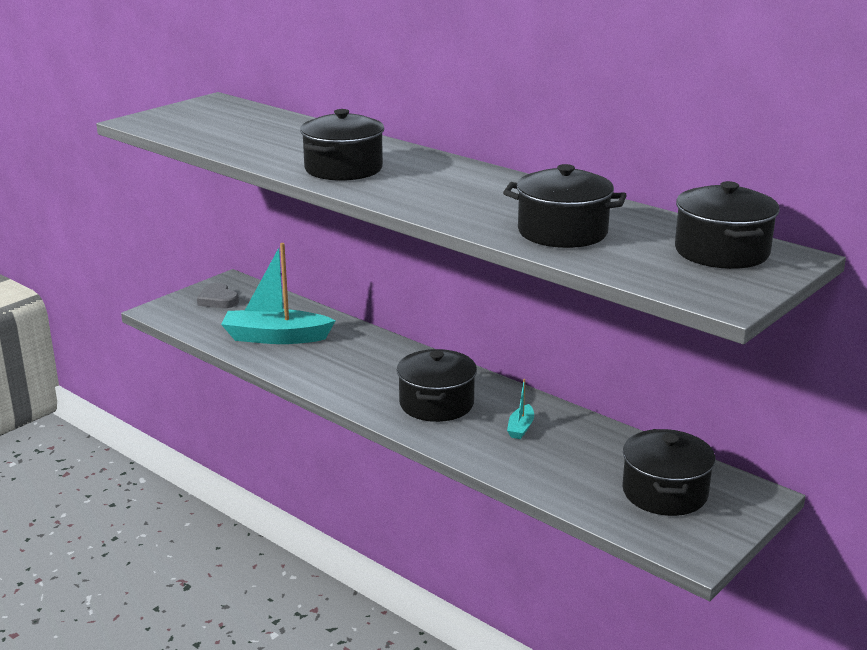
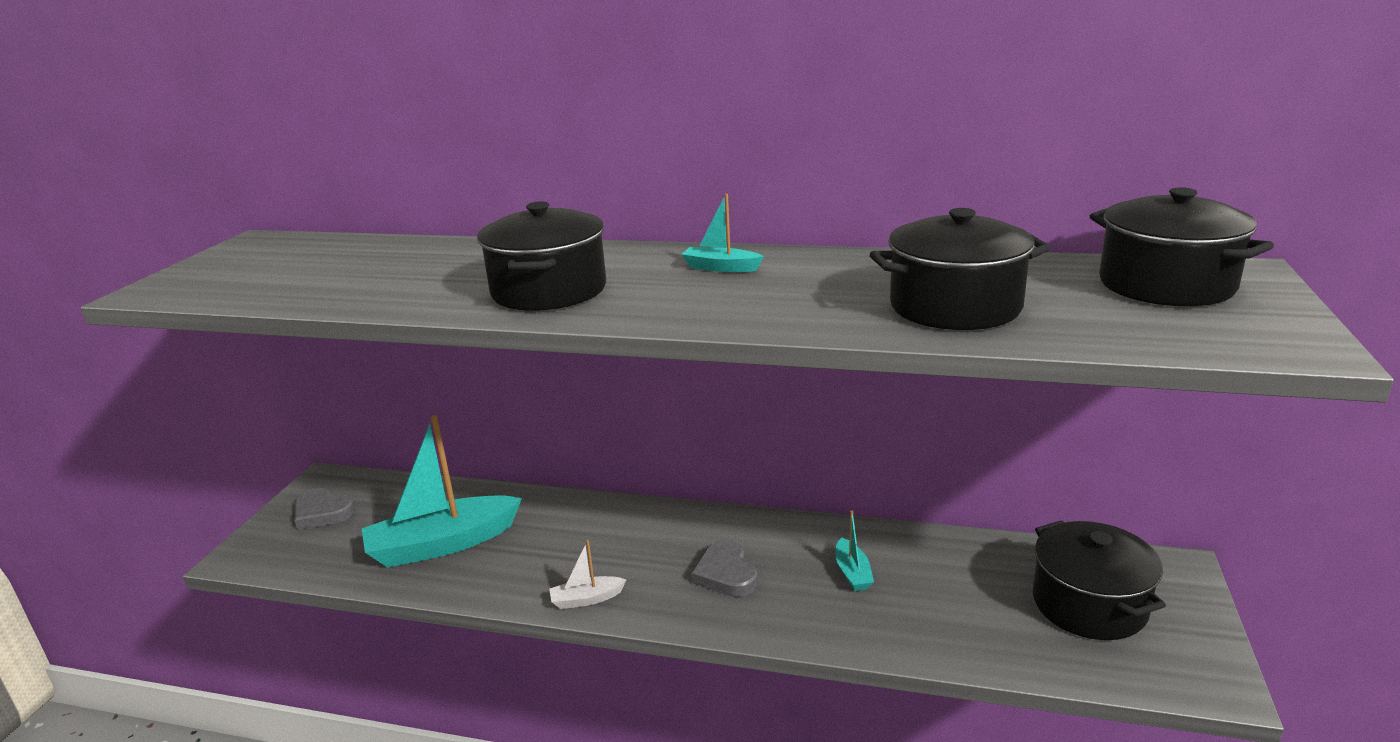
camera: 25 degrees left, 0 degrees up
black pot [397,349,477,422] -> grey heart [691,540,758,597]
none -> white boat [549,540,626,609]
none -> turquoise boat [681,194,764,272]

